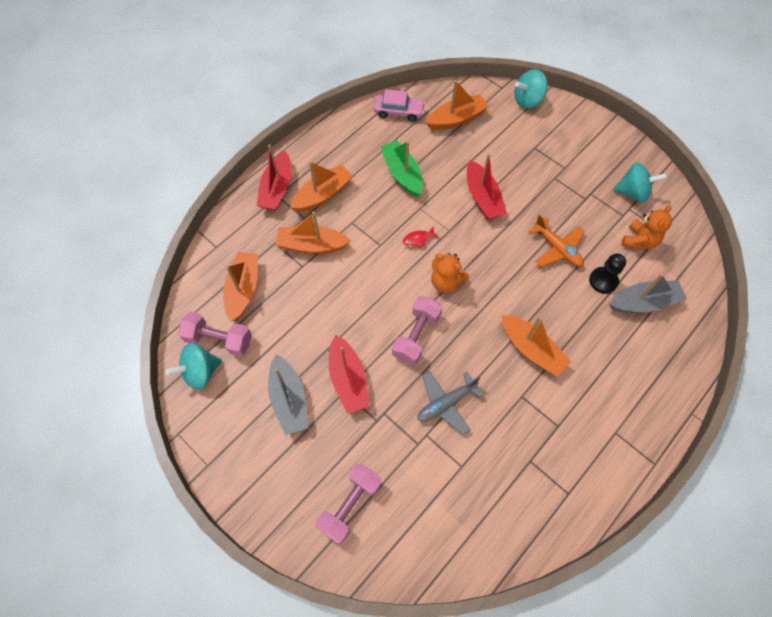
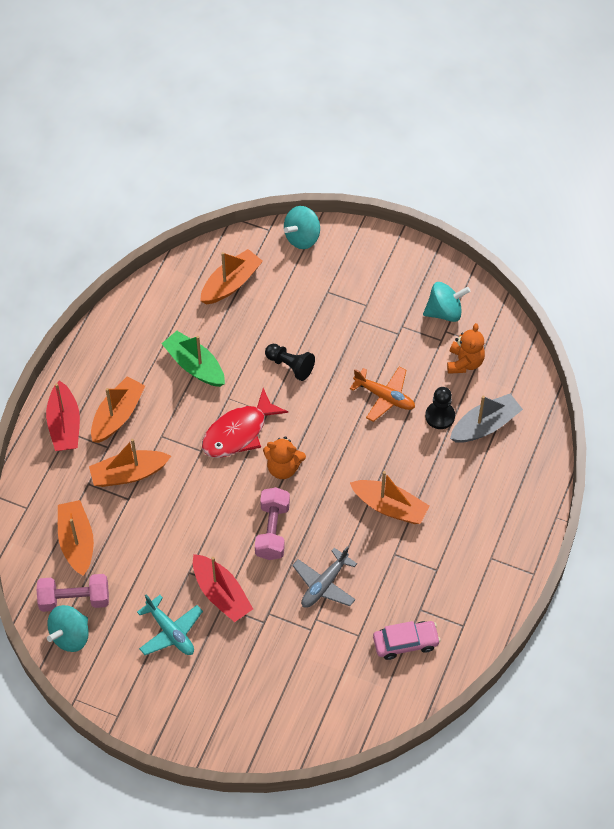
camera: 20 degrees left, 5 degrees down
grey boat [268,354,308,435] -> turquoise plane [137,594,203,655]
pink dumbbell [316,463,381,544] -> none
pink car [374,89,425,122] -> pink car moved to [373,621,441,660]
red fish [402,226,440,248] -> red fish [202,388,288,458], size x2.30
red boat [467,154,507,219] -> black pawn [265,344,315,381]

